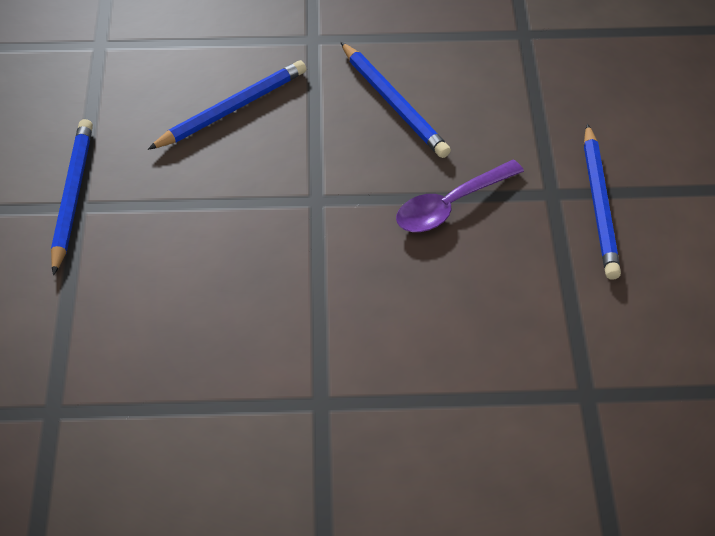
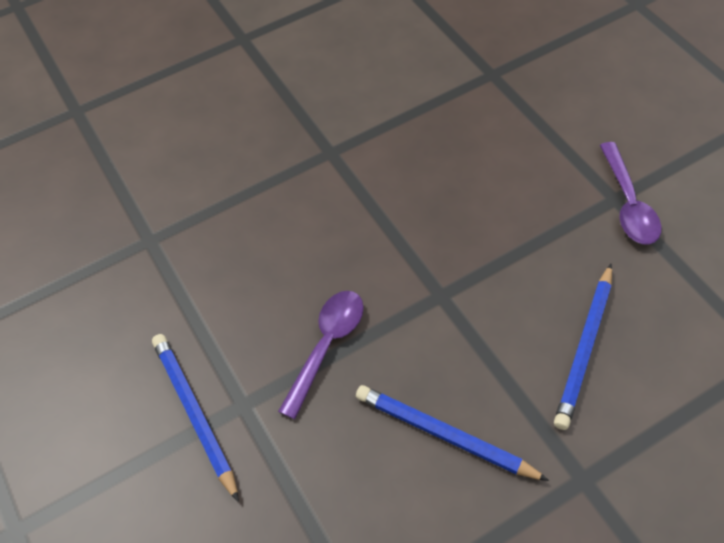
camera: 155 degrees right, 5 degrees up
blue pencil [51,119,93,275] -> purple spoon [600,142,661,245]

